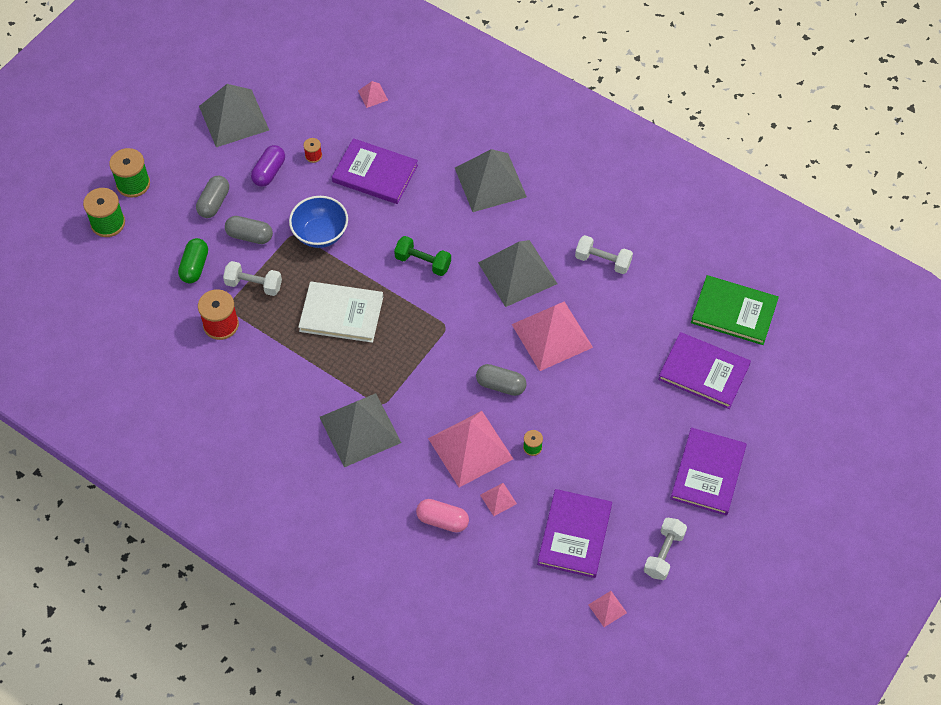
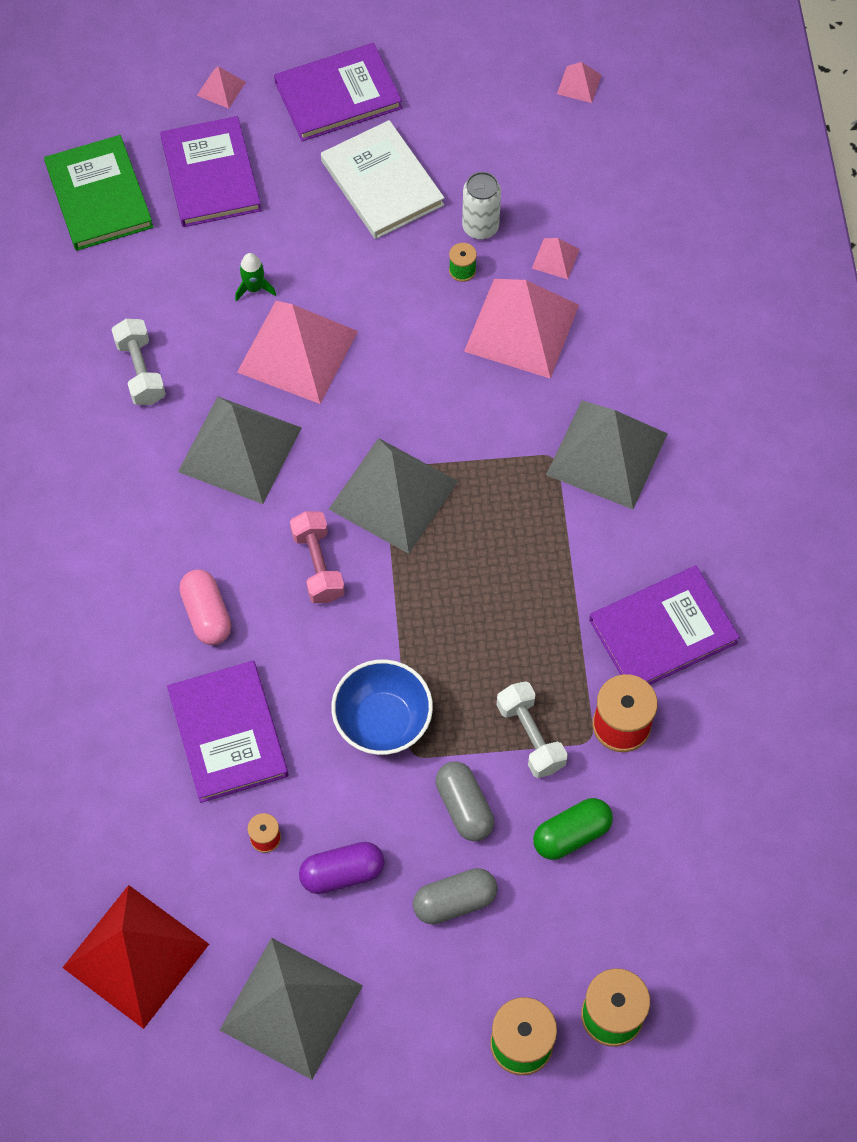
camera: 130 degrees left, 5 degrees up
white book [298,281,383,343] -> white book moved to [321,120,444,239]
pink pyramid [358,81,388,108] -> pink pyramid moved to [197,66,246,109]
green dumbbell [394,236,451,276] -> pink dumbbell [290,511,345,603]
pink capsule [416,499,469,532] -> pink capsule moved to [179,569,231,645]
grey pyramid [455,149,527,212] -> grey pyramid moved to [329,438,458,554]
grey capsule [476,364,527,396] -> none
purple book [537,489,612,578] -> purple book moved to [589,566,740,685]
white dumbbell [644,518,687,580] -> none
none -> red pyramid [62,885,209,1029]
none -> green rocket [235,253,276,302]
none -> white can [462,172,501,240]

